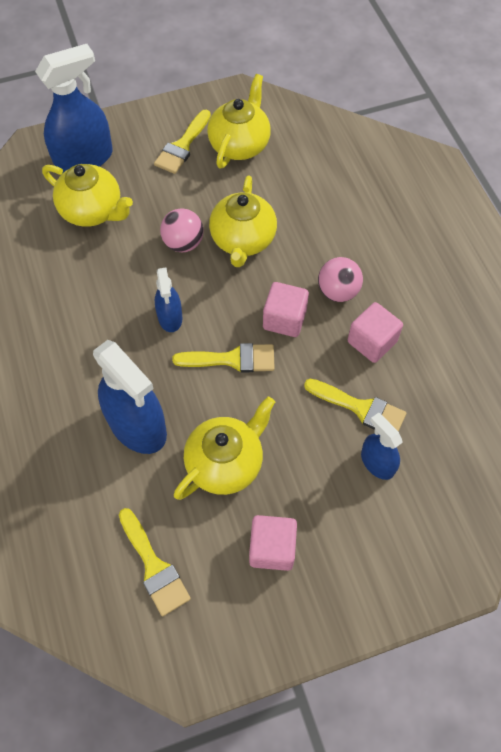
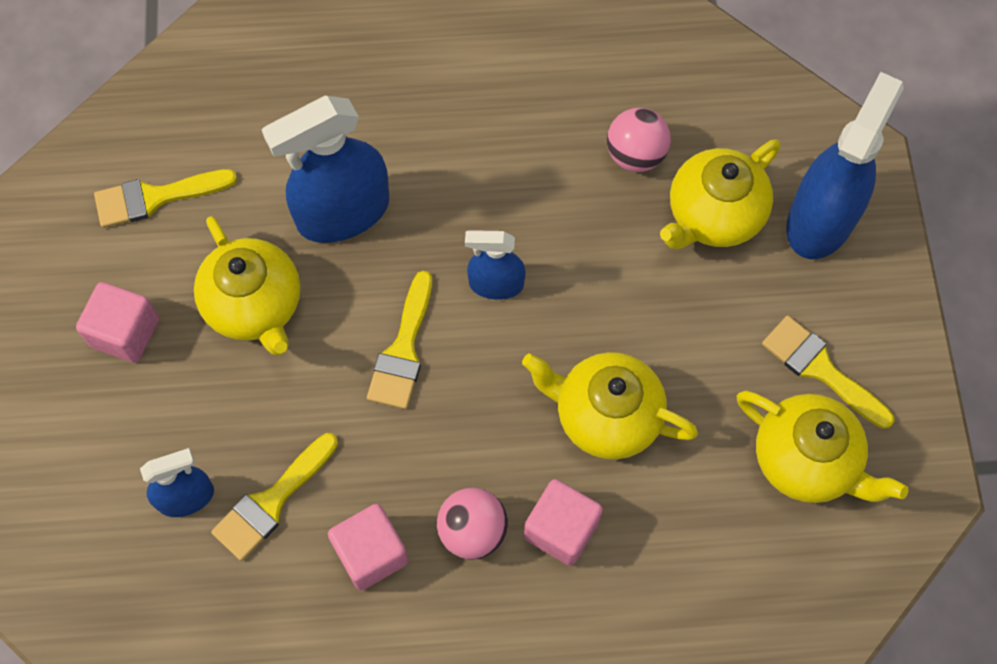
camera: 105 degrees right, 5 degrees up
blue spray bottle [35,44,113,174] -> blue spray bottle turned 135 degrees counterclockwise [786,72,904,259]
pink ball [160,208,204,252] -> pink ball moved to [607,108,671,172]
pink cube [263,282,309,337] -> pink cube moved to [524,479,603,566]

